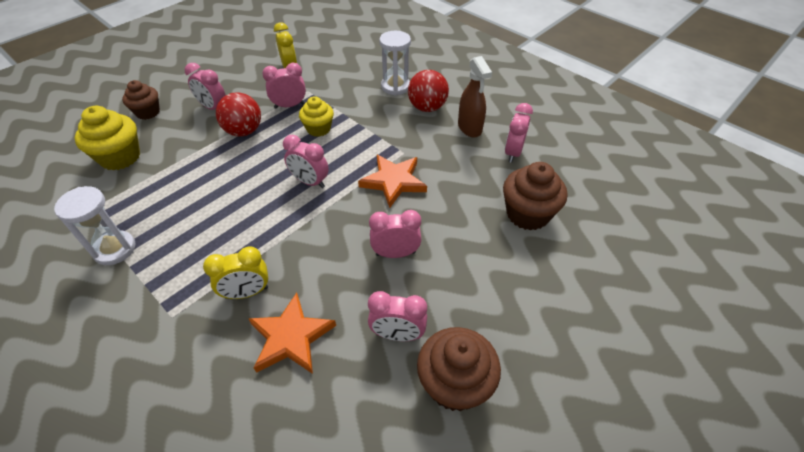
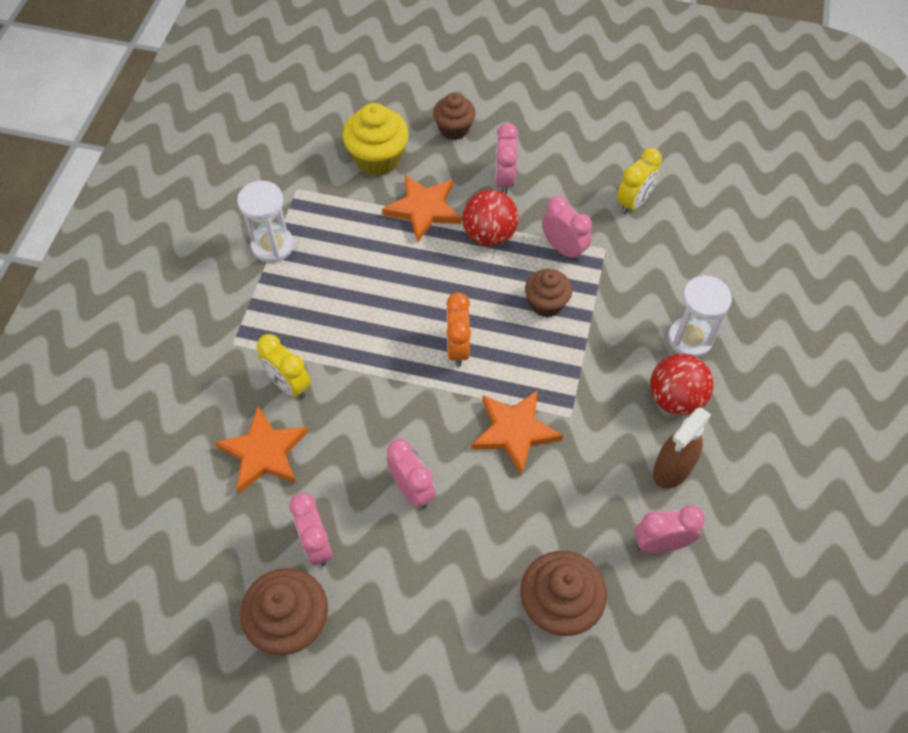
camera: 60 degrees right, 10 degrees up
pink clock [283,135,329,188] -> orange clock [446,292,471,367]
yellow cupcake [299,96,334,137] -> brown cupcake [525,269,572,317]
none -> orange star [382,175,462,243]

